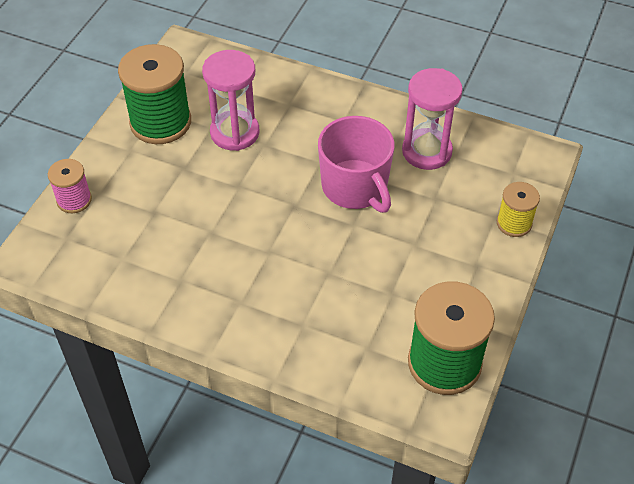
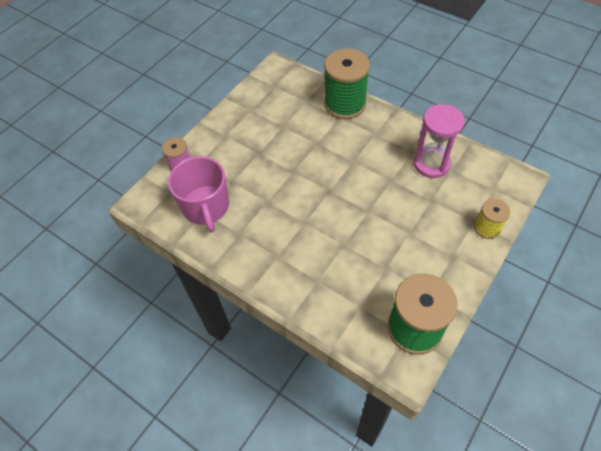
camera: 15 degrees right, 5 degrees up
green spool [118,44,191,144] -> green spool moved to [324,48,370,119]
pink hourglass [202,50,259,151] -> none
pink mug [318,116,395,213] -> pink mug moved to [168,156,229,233]

